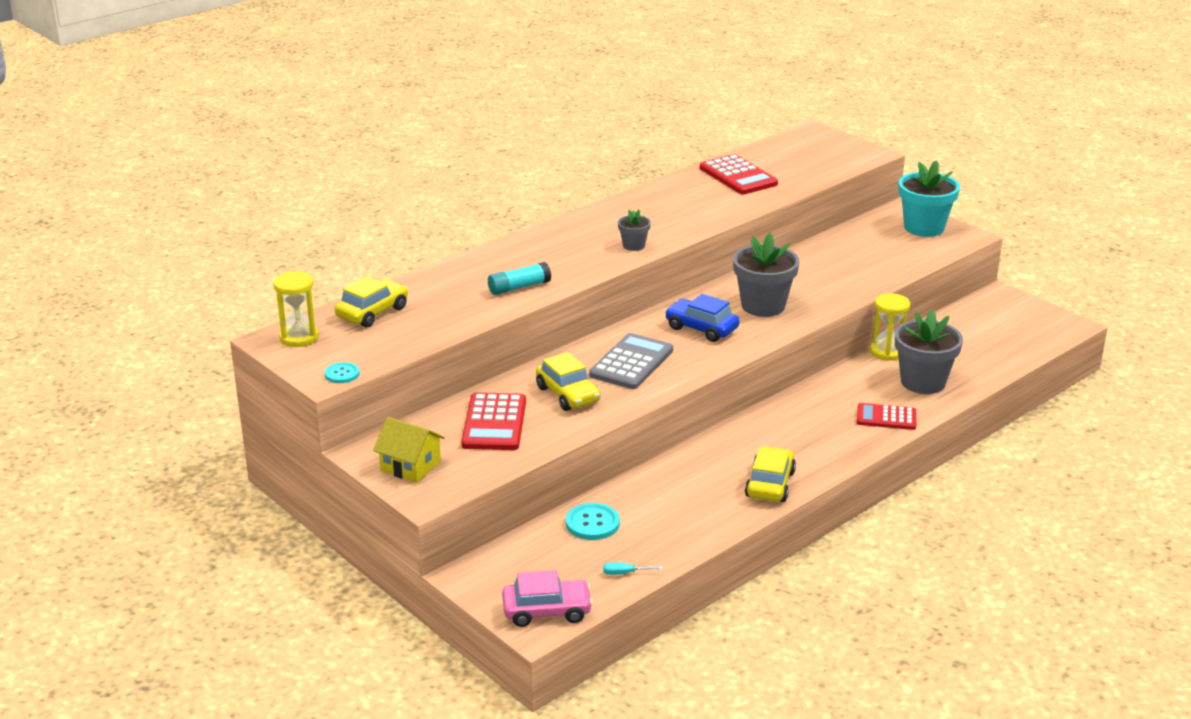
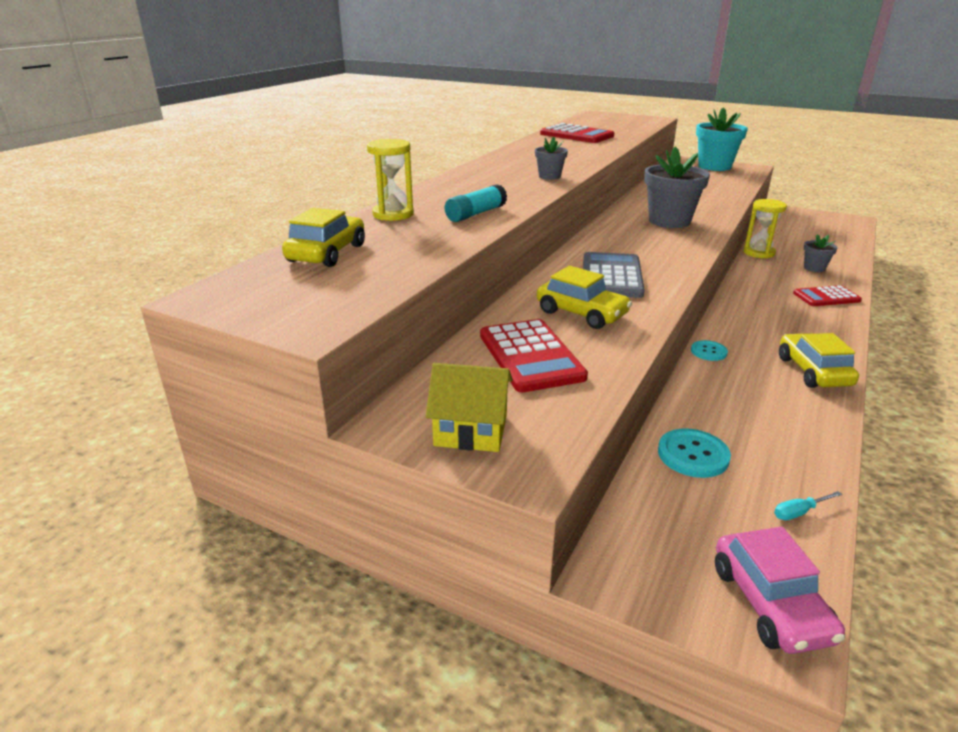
camera: 20 degrees left, 0 degrees up
yellow hourglass [273,271,319,347] -> yellow hourglass moved to [367,139,414,221]
turquoise button [325,362,360,383] -> turquoise button moved to [691,340,728,361]
pink car [502,570,593,627] -> pink car turned 105 degrees clockwise [715,527,845,654]
blue car [665,294,740,342] -> none
grey flower pot [895,310,963,394] -> grey flower pot [804,234,838,272], size x0.50

